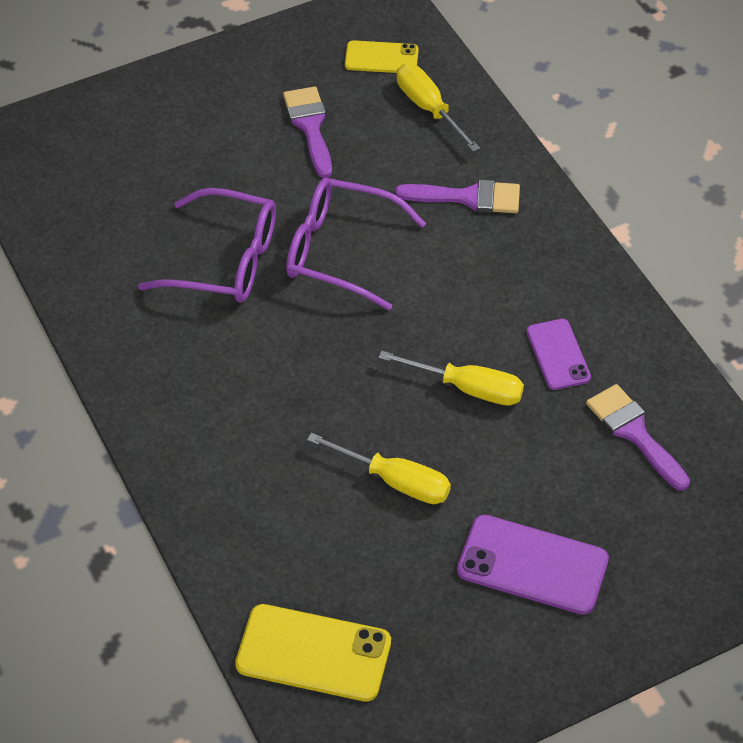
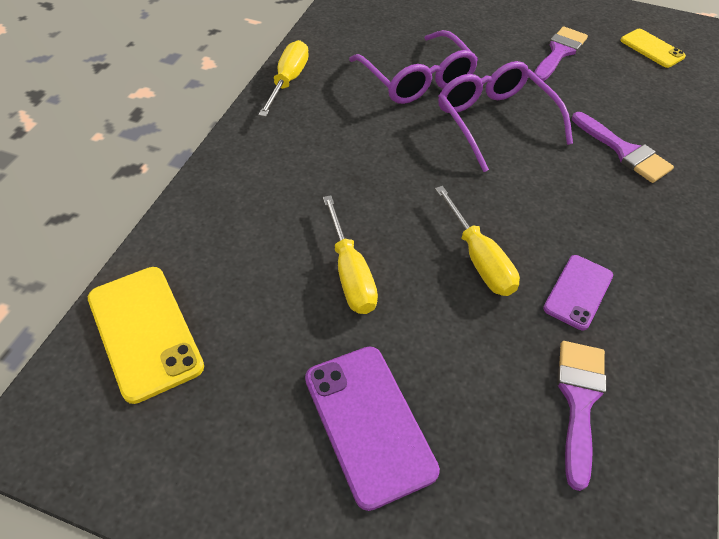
camera: 45 degrees right, 0 degrees up
yellow screwdriver [397,64,480,152] -> yellow screwdriver moved to [258,40,309,117]

